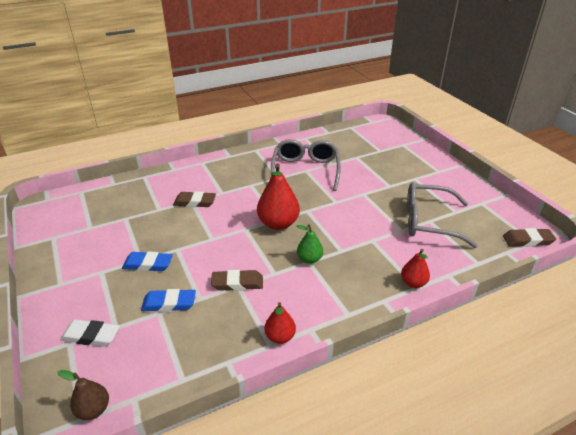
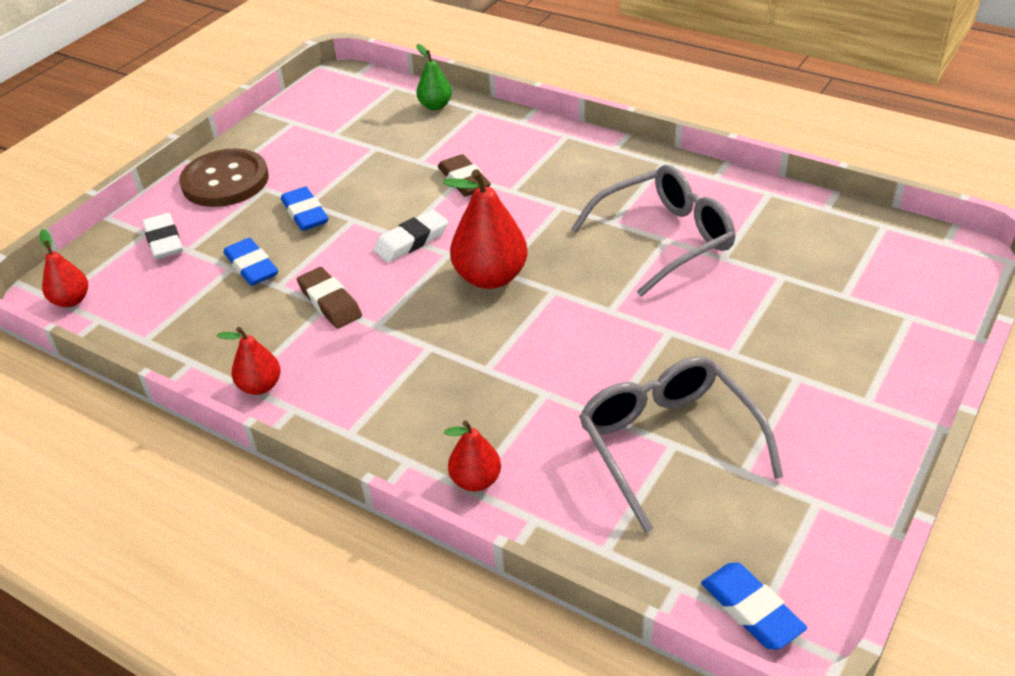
camera: 60 degrees right, 5 degrees up
brown pear [58,370,109,420] -> red pear [40,229,88,307]
green pear [297,224,323,264] -> green pear moved to [416,44,452,110]
brown eraser [503,228,556,247] -> blue eraser [701,563,807,650]
none -> brown button [179,149,269,207]
none -> white eraser [373,210,448,262]

